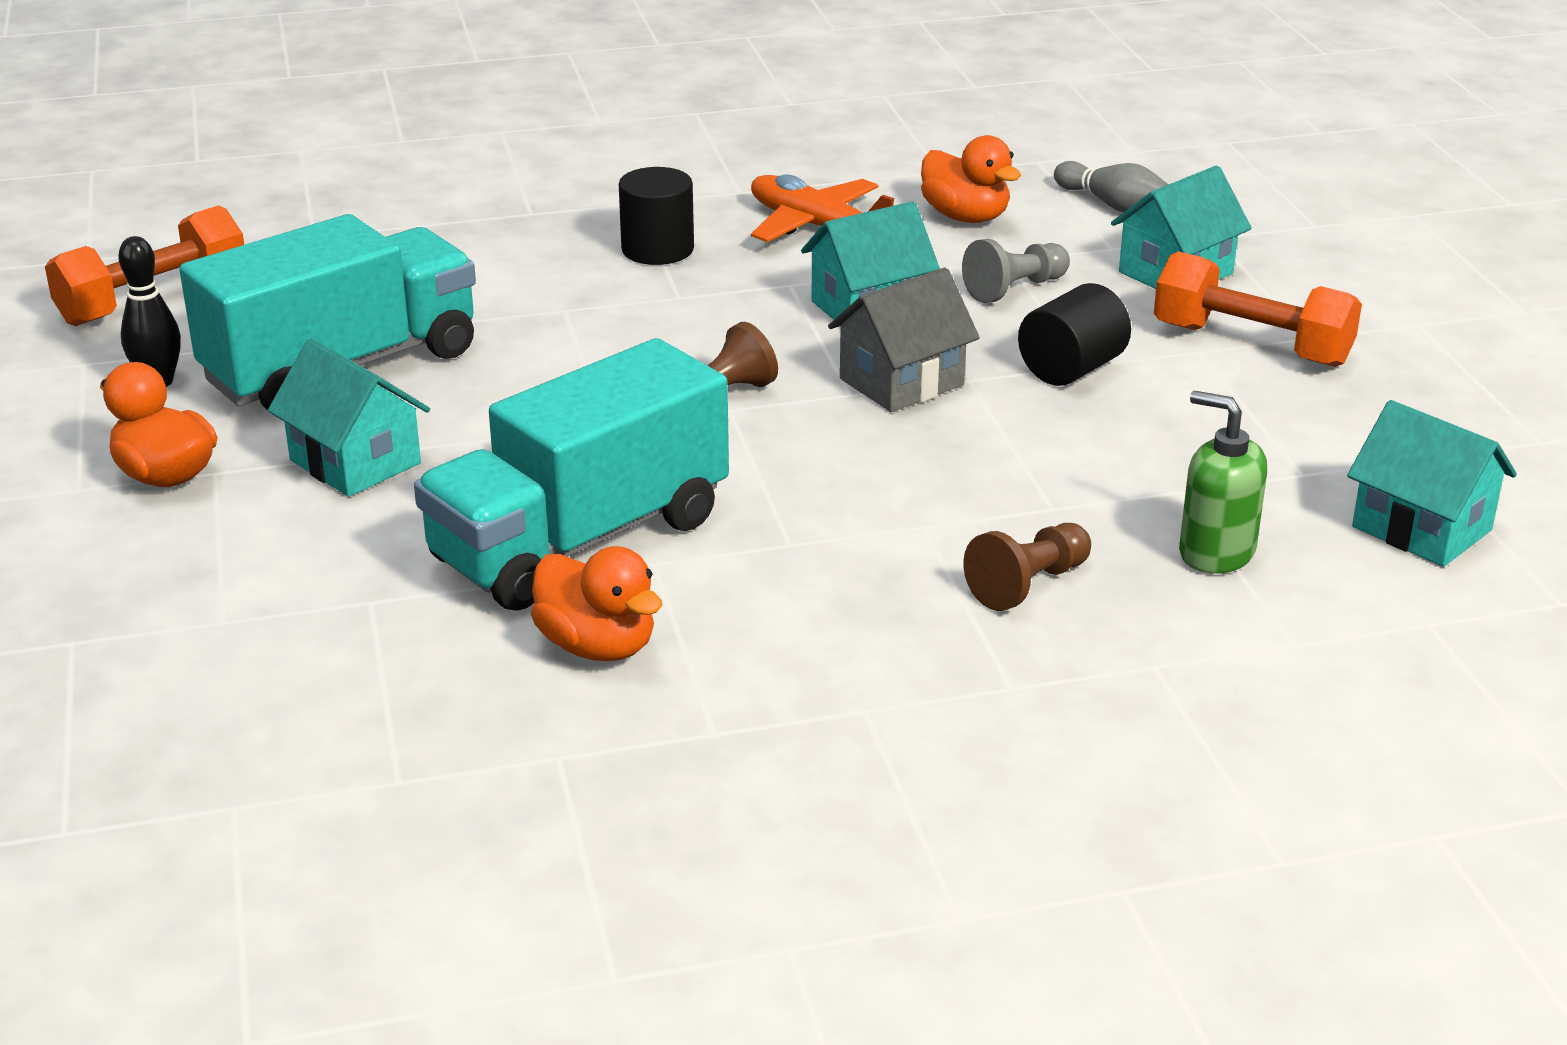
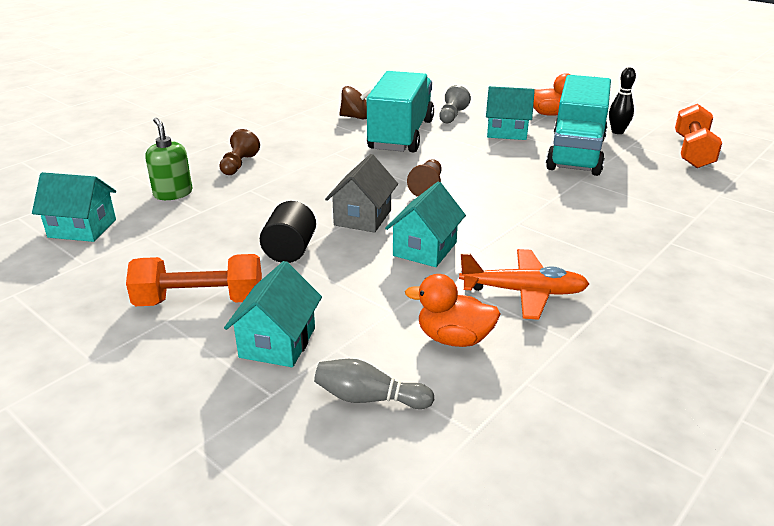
camera: 145 degrees right, 0 degrees up
orange duck [531,546,662,661] -> brown spinning top [339,86,372,120]
black cylinder [619,167,694,265] -> none
grey pawn [962,239,1070,303] -> grey pawn moved to [439,85,471,123]
green soap dispenser [1179,391,1267,574] -> green soap dispenser turned 120 degrees counterclockwise [145,118,192,200]

